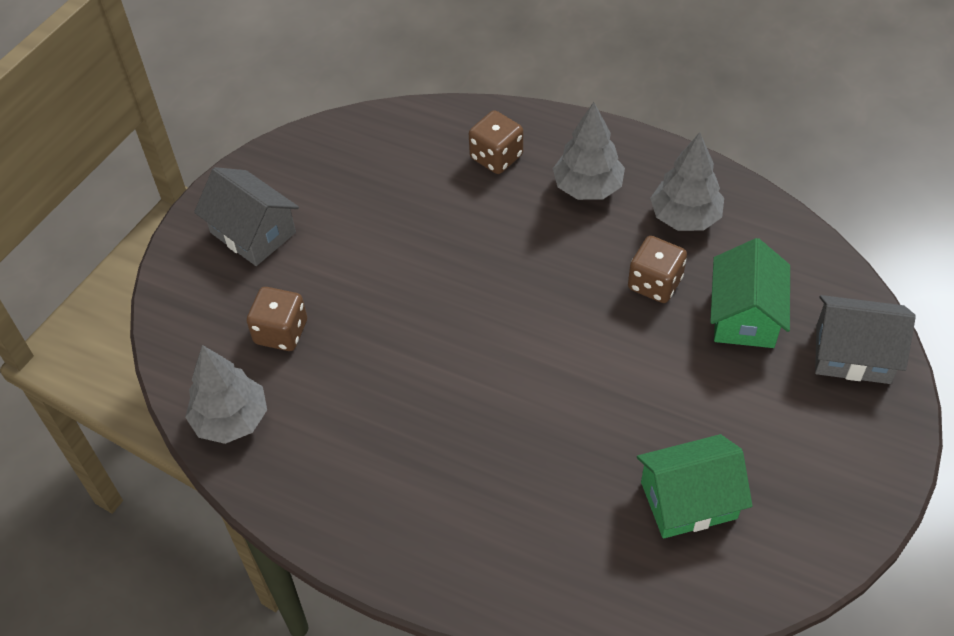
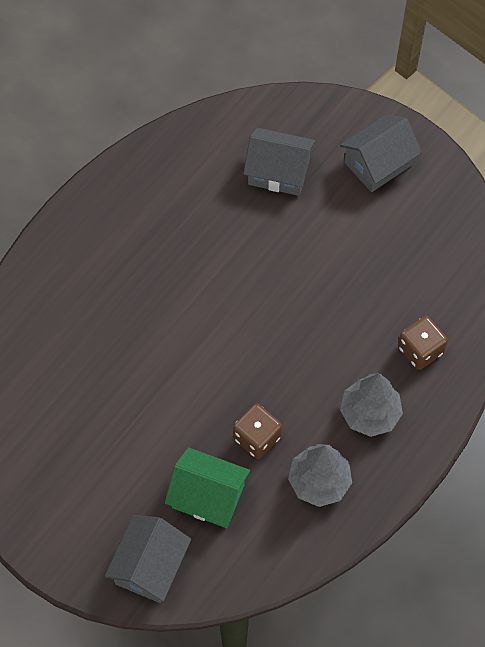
camera: 100 degrees right, 10 degrees up
grey tree [185,345,267,444] -> none
brown dice [247,287,307,351] -> grey house [243,128,315,196]
green house [637,434,753,539] -> none

